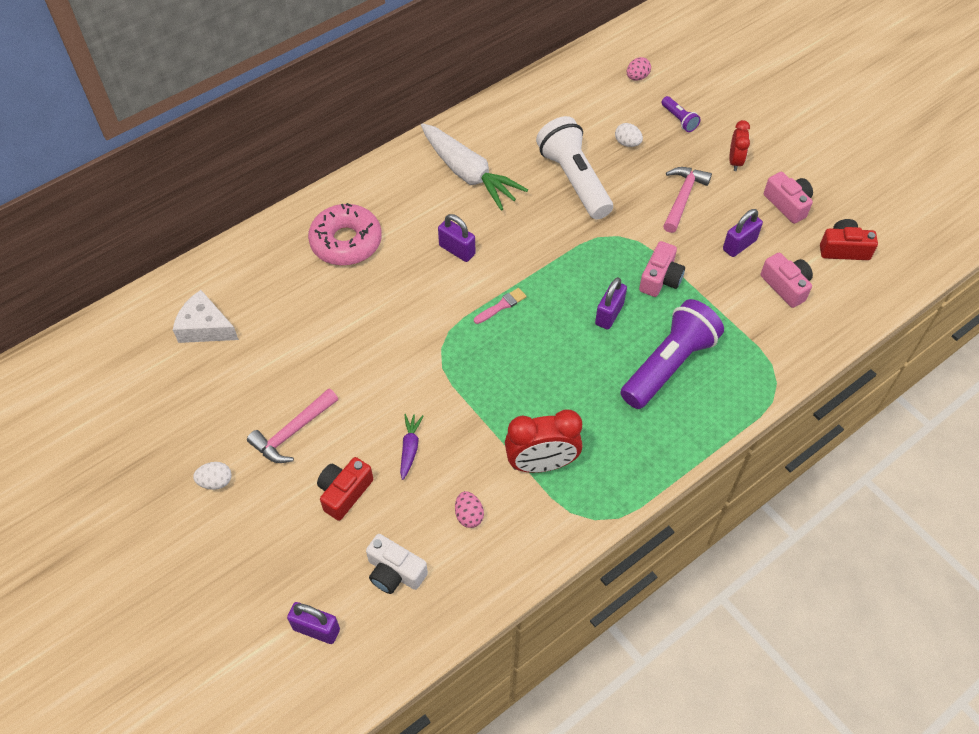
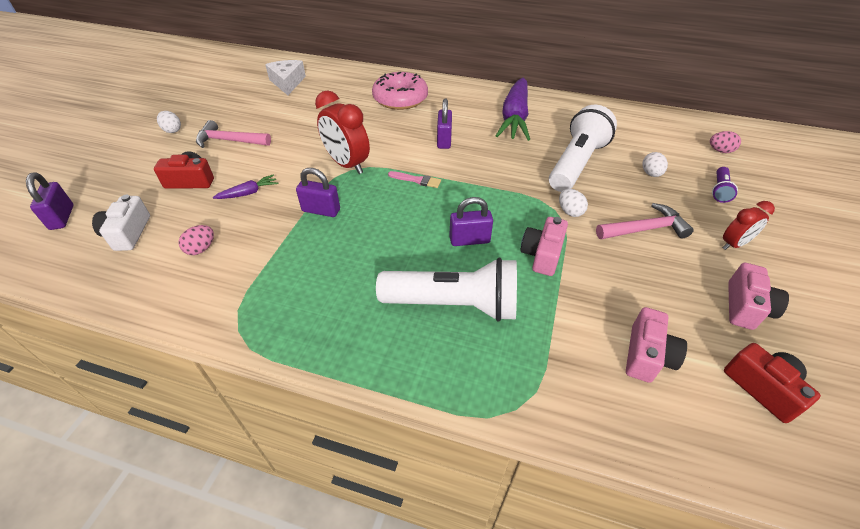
camera: 55 degrees right, 10 degrees down
white carrot [421,123,528,211] -> purple carrot [496,78,530,141]
red clock [505,410,582,473] -> red clock moved to [315,90,370,174]
purple flashlight [620,299,724,409] -> white flashlight [376,258,517,322]
pink camera [639,241,685,297] -> pink camera turned 120 degrees clockwise [520,217,568,276]
purple padlock [723,209,763,257] -> purple padlock moved to [296,168,340,217]
none -> white egg [559,189,588,217]

